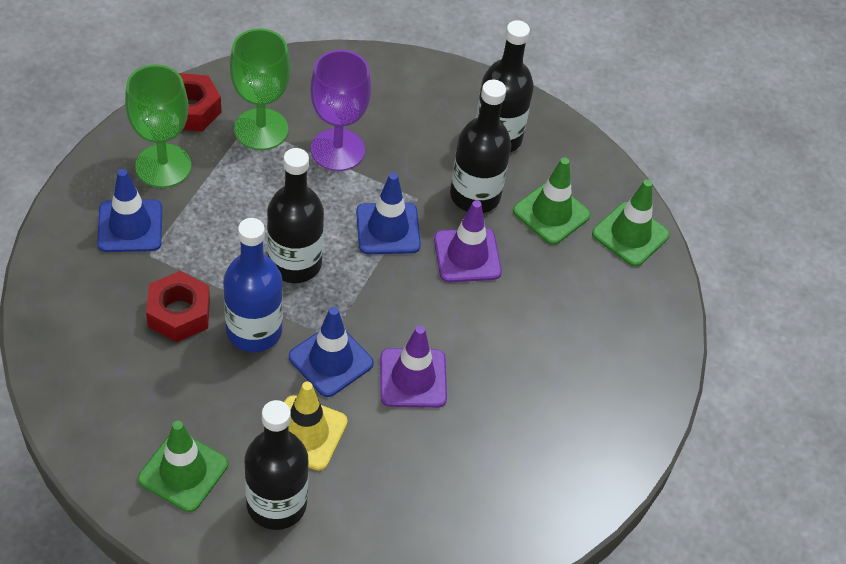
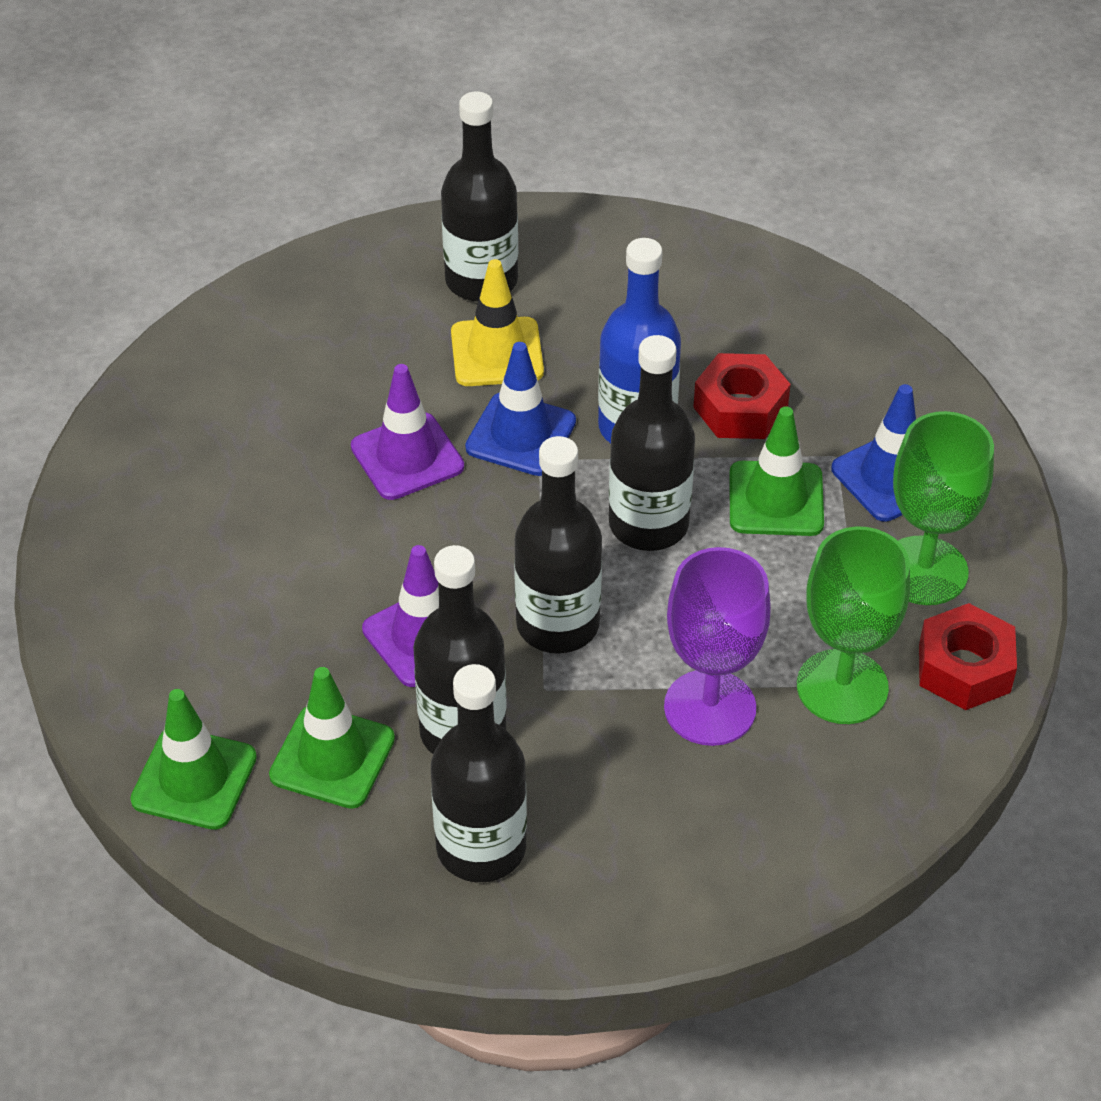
camera: 160 degrees right, 5 degrees down
green traffic cone [138,421,228,512] -> green traffic cone moved to [729,406,824,536]
blue traffic cone [356,173,421,254] -> black bottle [514,436,602,653]

